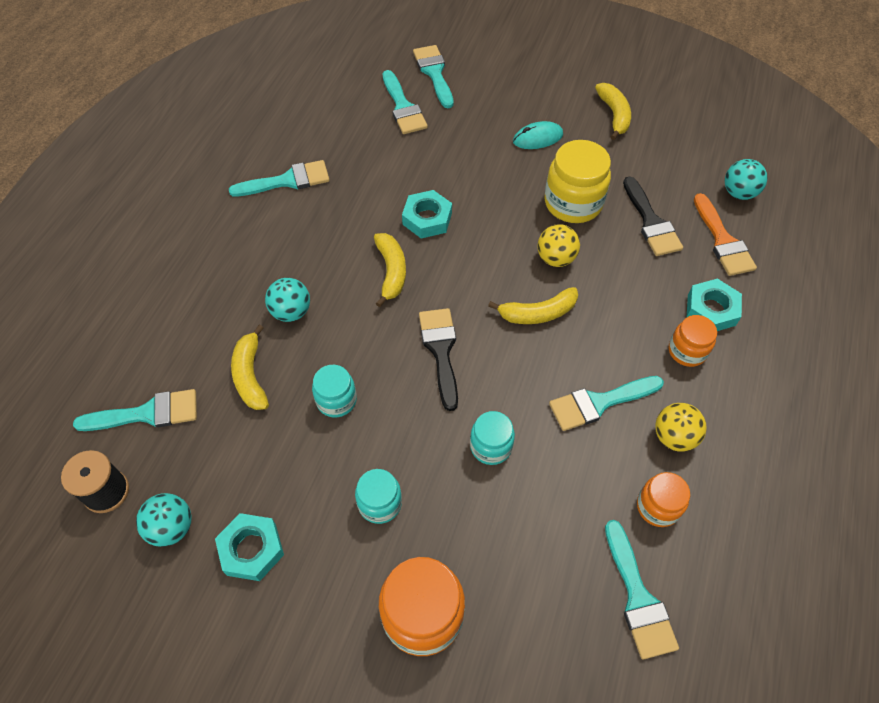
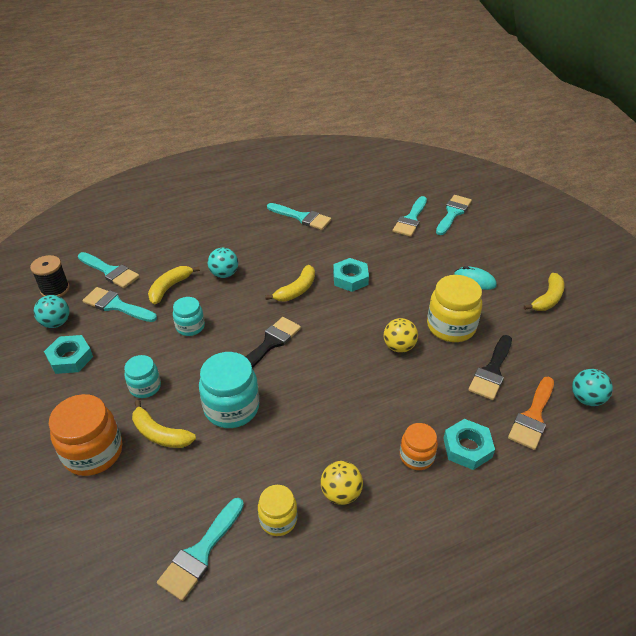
camera: 45 degrees right, 15 degrees down
turquoise jar [470,411,515,465] -> turquoise jar [199,352,259,428], size x1.70
yellow banana [488,287,578,324] -> yellow banana moved to [132,400,196,448]
turquoise brush [549,376,664,431] -> turquoise brush moved to [83,287,157,322]
orange jar [637,472,690,527] -> yellow jar [258,485,297,536]

